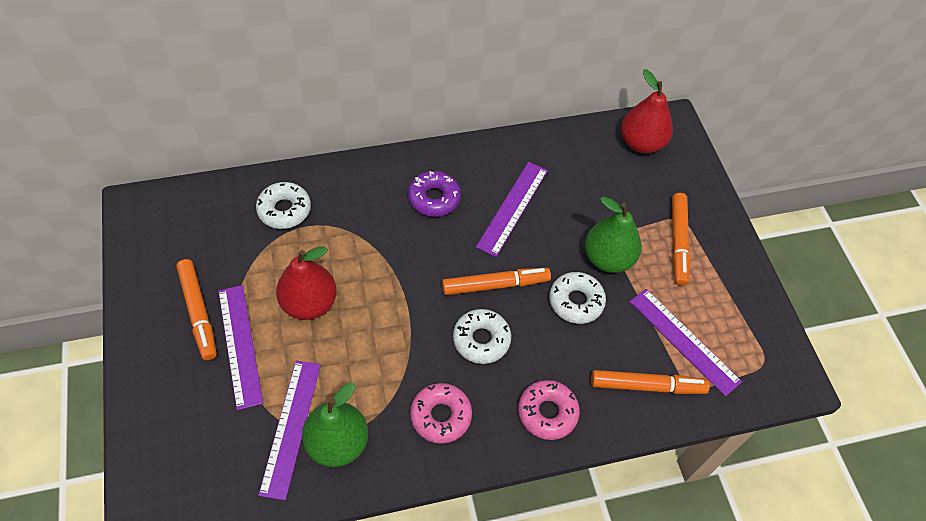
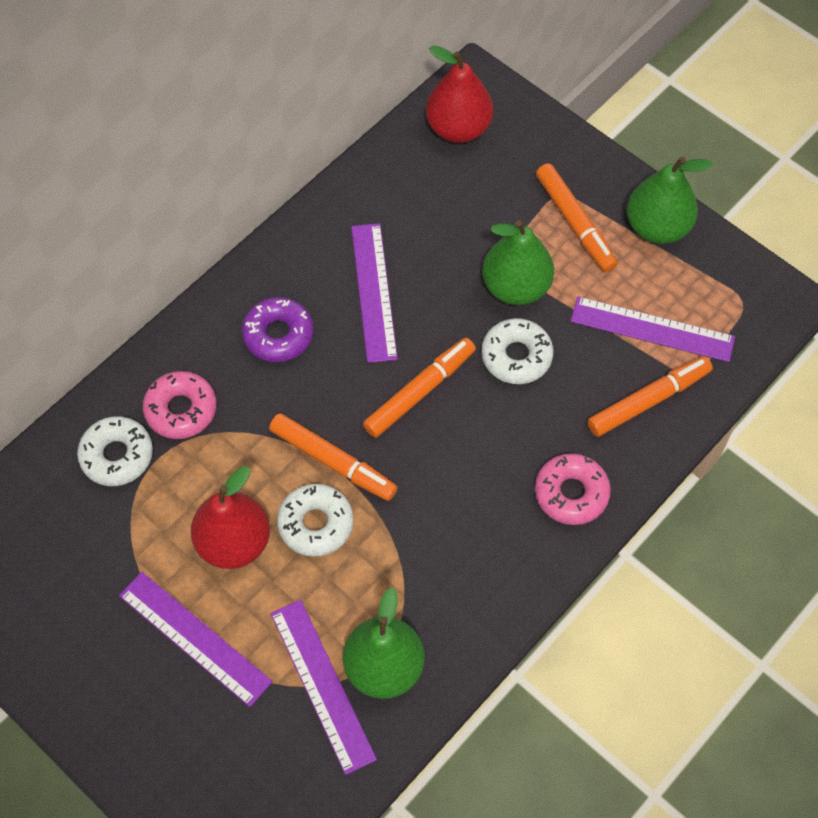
camera: 30 degrees left, 5 degrees up
orange marker [176,259,217,360] -> orange marker moved to [269,413,397,501]
pink donut [410,383,472,444] -> pink donut moved to [143,371,216,439]
white donut [453,309,511,364] -> white donut moved to [277,484,353,557]
none -> green pear [627,157,712,244]

